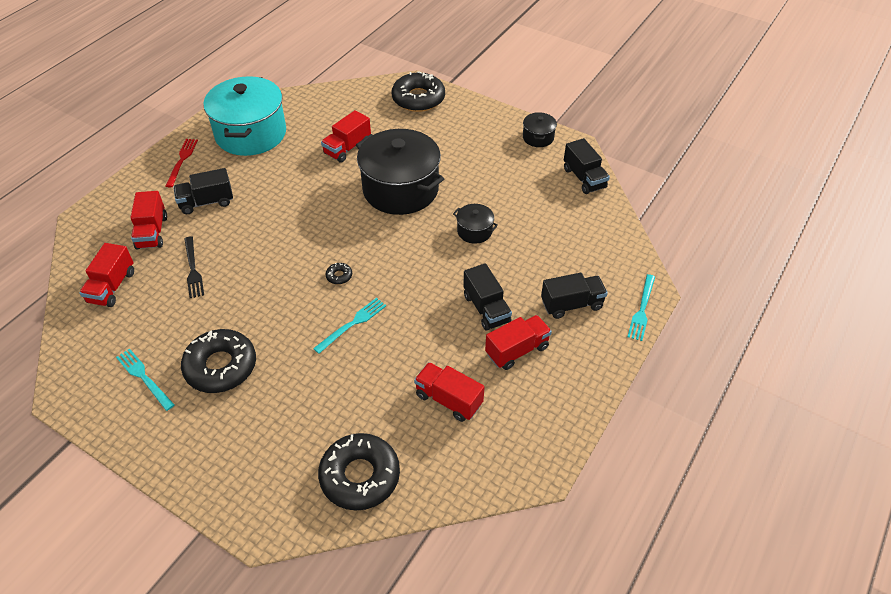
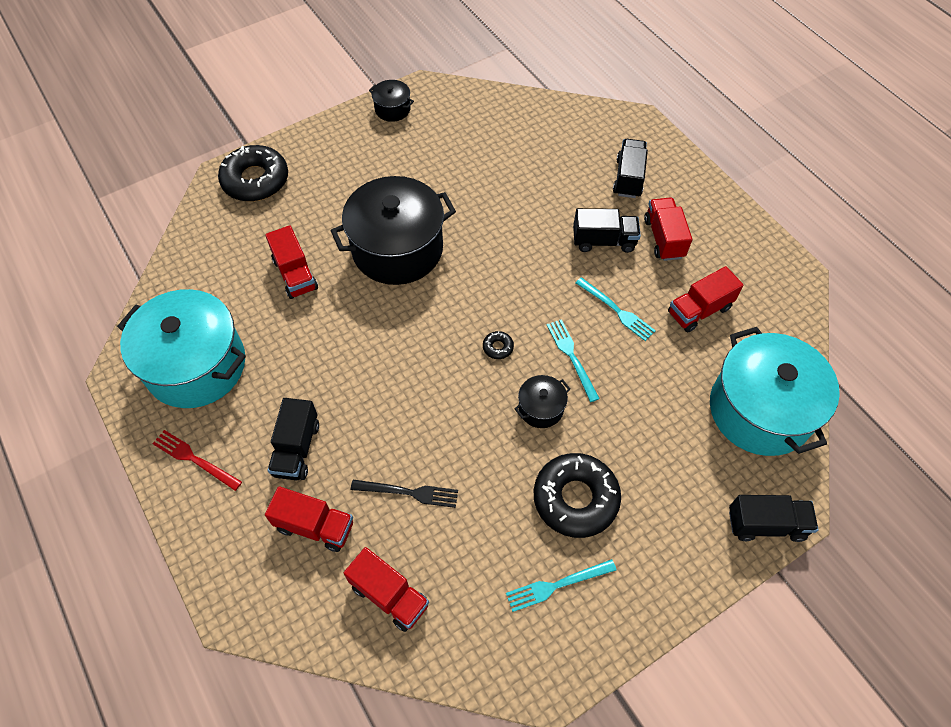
camera: 65 degrees left, 10 degrees up
black donut [318,433,400,511] -> turquoise pot [710,327,840,456]
black pot [453,204,498,244] -> black pot moved to [515,375,570,428]
black truck [564,138,610,194] -> black truck moved to [729,495,818,542]
turquoise fork [627,274,655,341] -> turquoise fork moved to [576,277,656,341]

